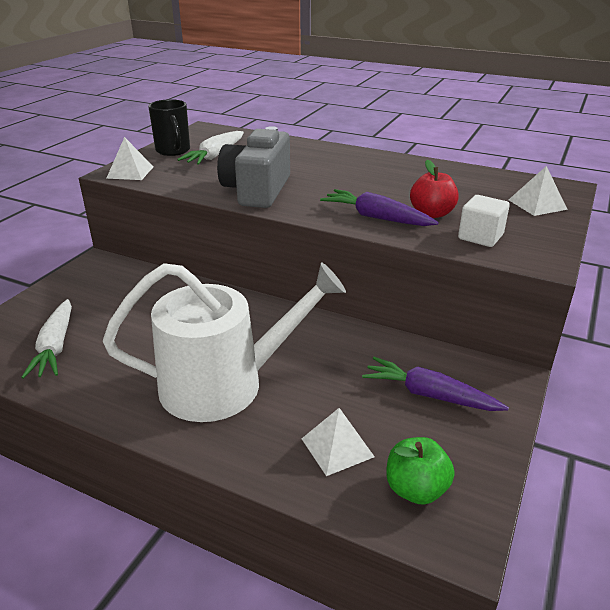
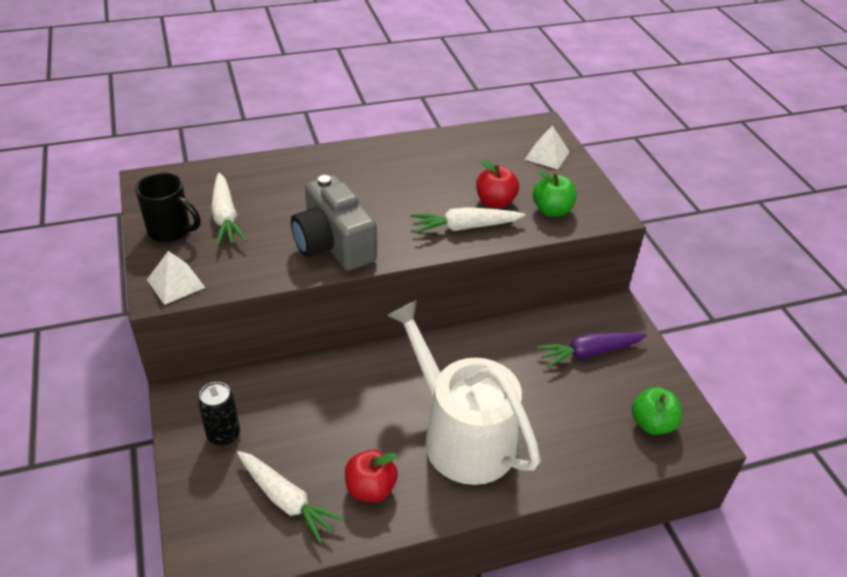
camera: 45 degrees left, 10 degrees up
white watering can [103,263,346,422] -> white watering can turned 75 degrees counterclockwise [387,300,541,485]
white pyramid [302,408,375,476] -> none
purple carrot [320,189,439,226] -> white carrot [410,207,525,234]
white cube [458,195,510,247] -> green apple [533,170,576,217]
none -> black can [198,382,240,446]
none -> red apple [345,450,398,502]

